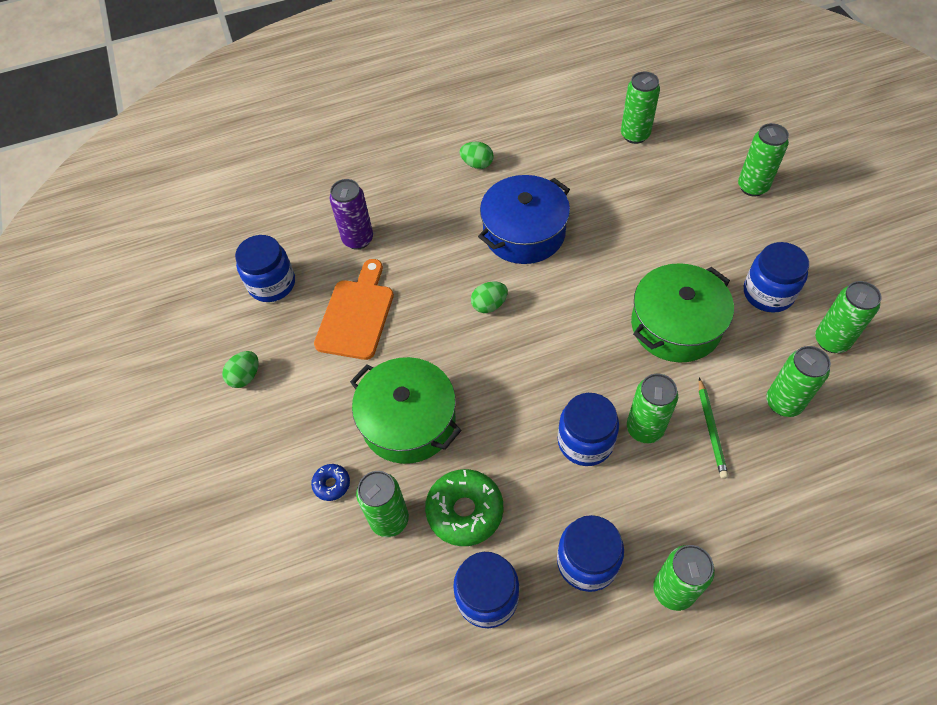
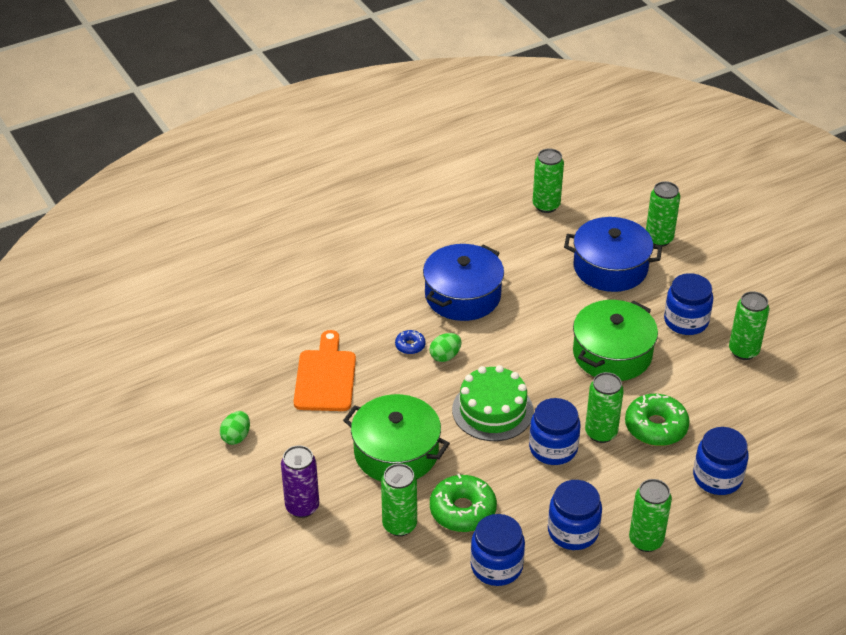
camera: 15 degrees left, 15 degrees down
blue jar [235,235,295,302] -> blue jar moved to [693,427,749,495]
blue donut [311,464,350,501] -> blue donut moved to [395,330,426,354]
purple can [330,179,373,250] -> purple can moved to [281,445,319,518]
green egg [460,142,494,169] -> none
green pencil [699,378,728,479] -> green donut [625,393,690,446]
green can [766,346,831,417] -> none
none -> green cake [452,365,534,441]
none -> blue pot [564,217,662,292]

